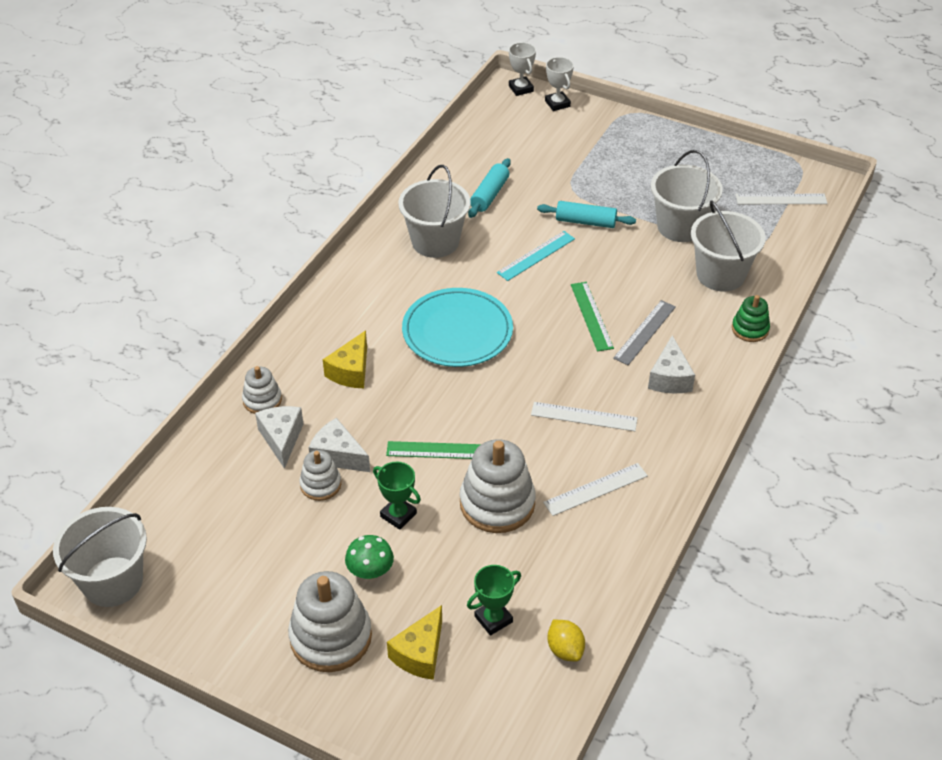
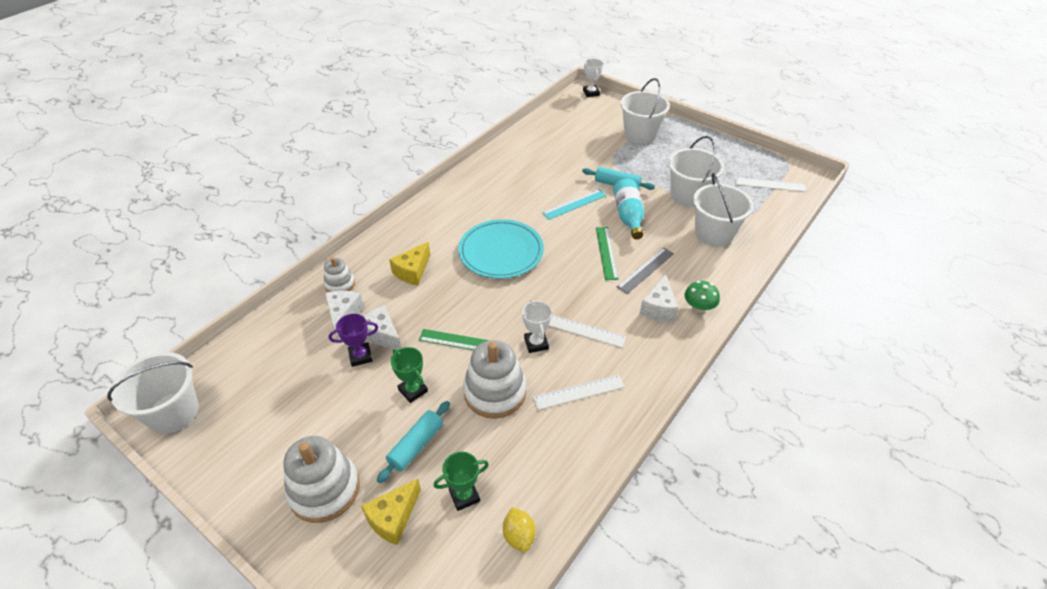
camera: 10 degrees right, 0 degrees up
white stacking toy [299,450,341,501] -> purple trophy [329,314,378,367]
green mushroom [345,535,394,580] -> green mushroom moved to [685,281,720,313]
white bucket [398,165,471,258] -> white bucket moved to [620,78,670,144]
turquoise rolling pin [468,158,511,218] -> turquoise rolling pin moved to [376,401,450,483]
white trophy [545,57,574,111] -> white trophy moved to [522,300,552,353]
green stacking toy [732,295,770,342] -> none
none -> turquoise bottle [613,179,644,239]

